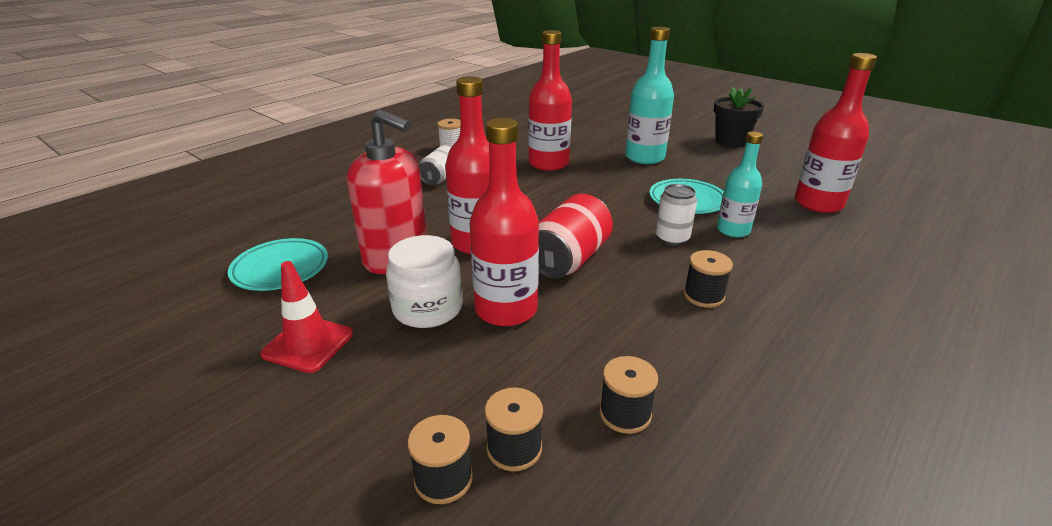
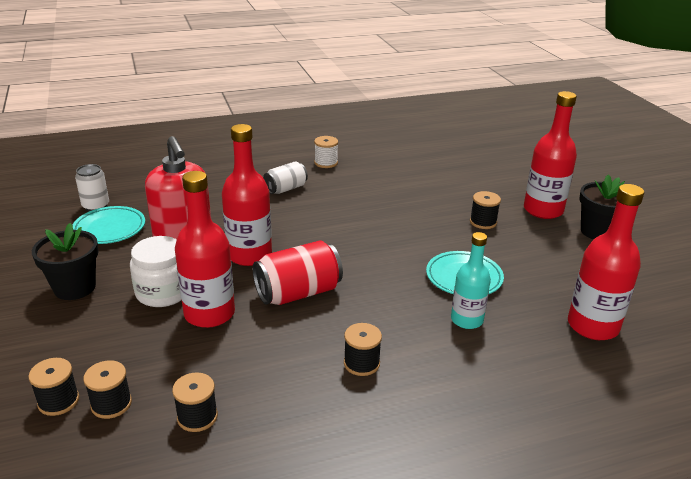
camera: 30 degrees right, 0 degrees up
red traffic cone [260,261,353,373] -> black flower pot [32,223,99,300]
red bottle [528,30,572,171] -> red bottle moved to [524,91,577,219]
turquoise bottle [625,27,674,164] -> black spool [470,191,501,229]
white can [656,184,697,246] -> white can moved to [75,164,109,211]

